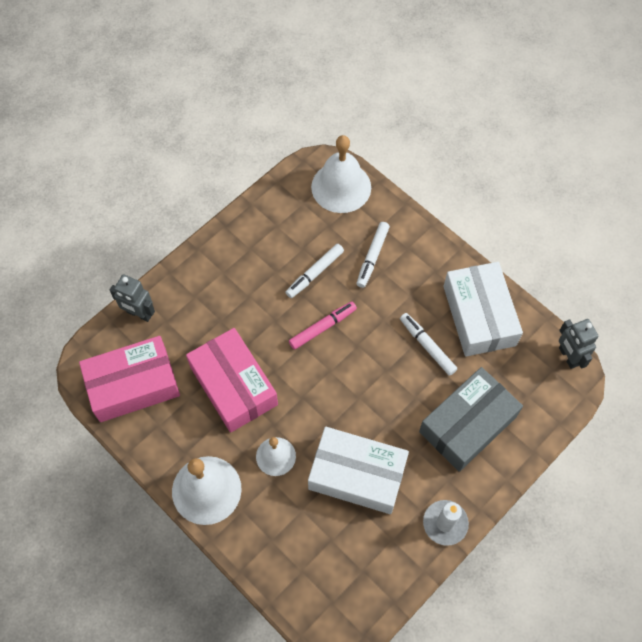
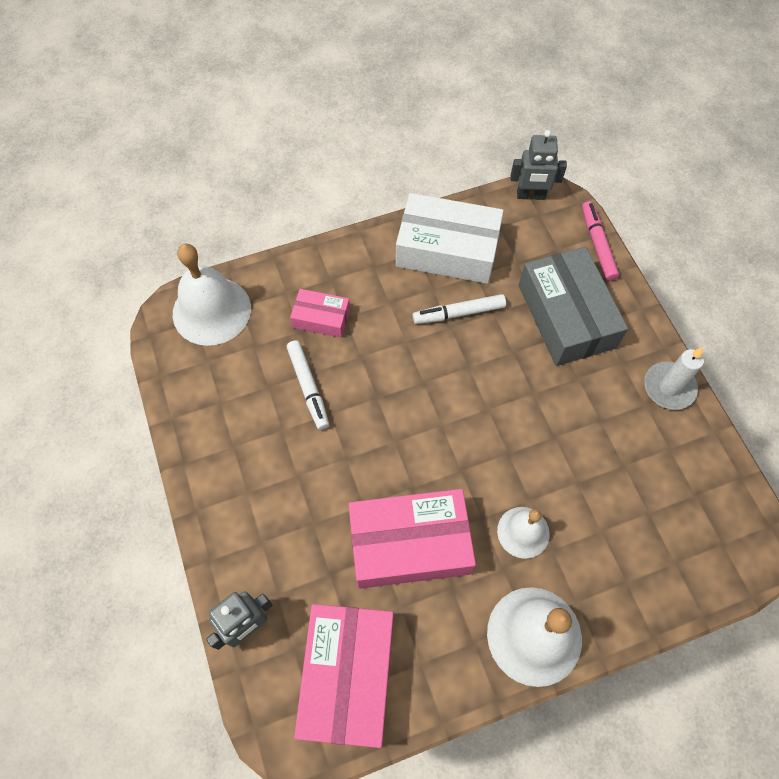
camera: 65 degrees left, 0 degrees up
pink marker [289,302,357,350] -> pink marker moved to [582,201,619,281]
white box [308,427,409,514] -> none
white marker [356,222,390,288] -> pink box [290,289,350,338]

